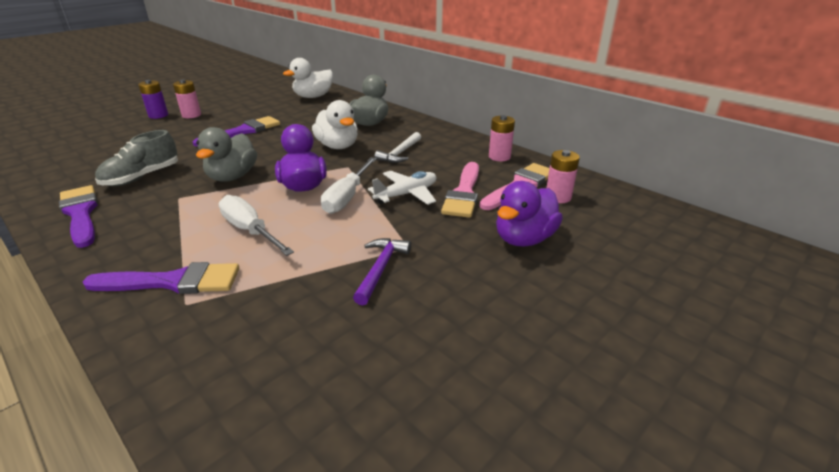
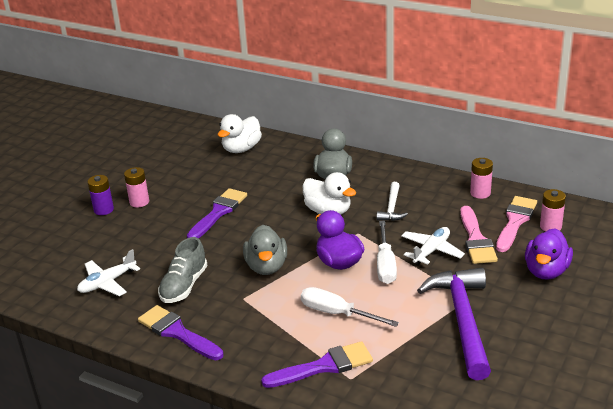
camera: 15 degrees left, 0 degrees up
purple hammer [353,238,411,305] -> purple hammer [417,268,491,380], size x2.01
none -> white plane [77,249,140,296]

